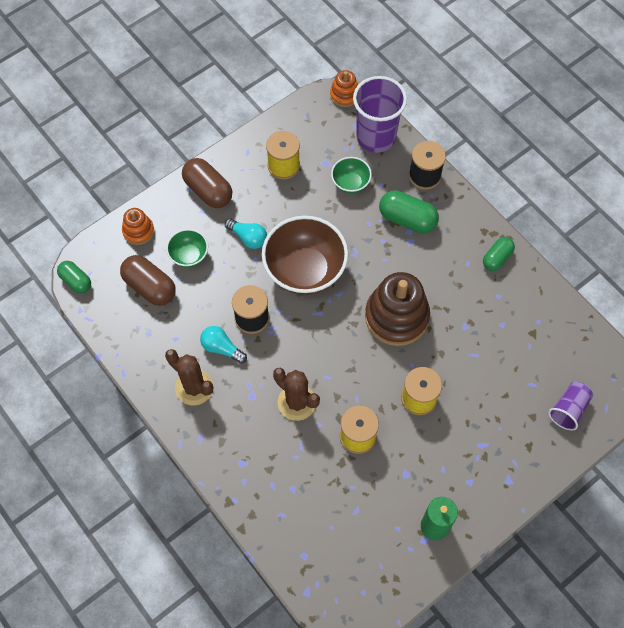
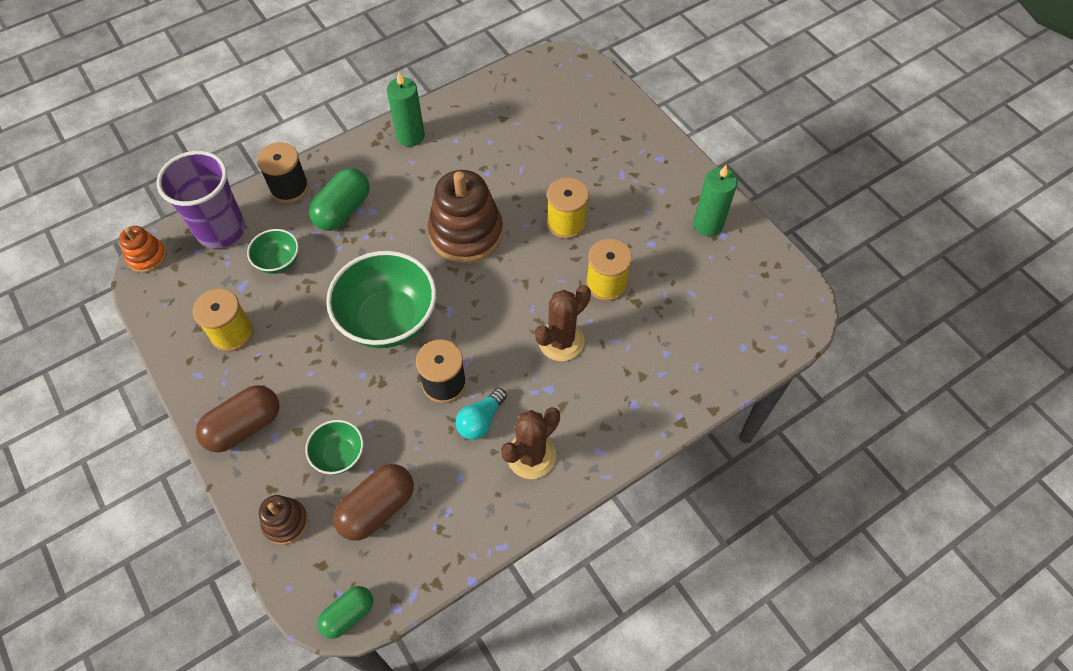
camera: 85 degrees left, 5 degrees down
orange stacking toy [122,208,154,245] -> brown stacking toy [259,495,309,545]
turquoise light bulb [225,218,267,249] -> none
brown bowl [262,216,348,295] -> green bowl [326,251,436,348]
green capsule [483,237,515,271] -> green candle [387,71,425,147]
purple cup [548,382,593,430] -> none

